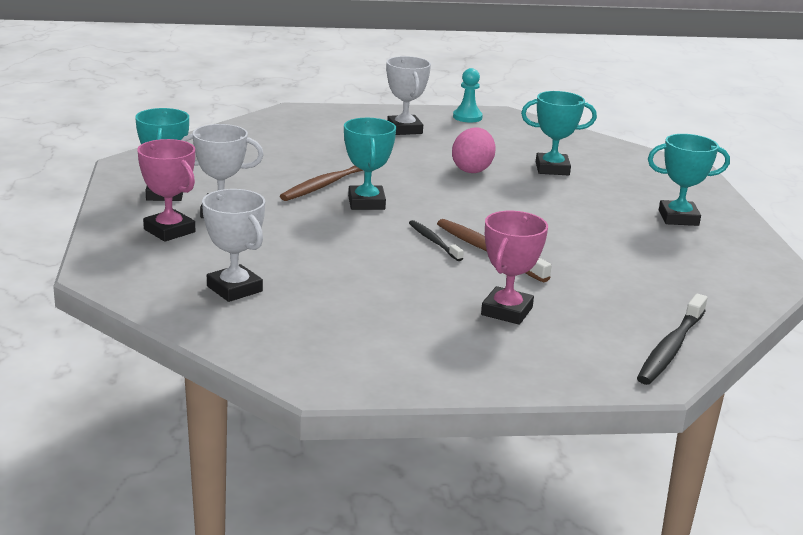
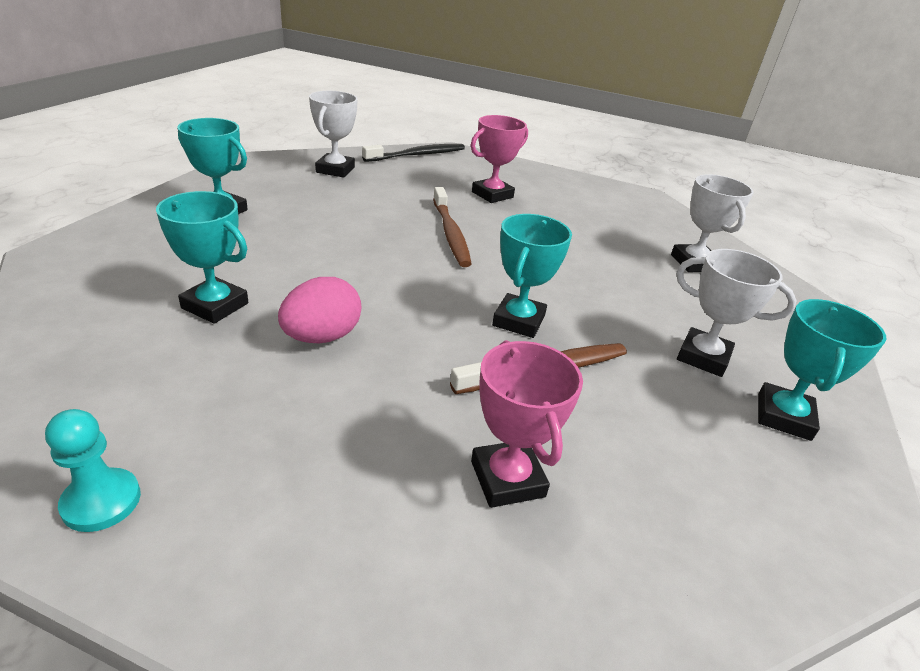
camera: 155 degrees left, 10 degrees up
pink trophy [137,139,195,242] -> pink trophy moved to [471,340,583,508]
white trophy [386,56,431,135] -> white trophy moved to [309,91,358,178]
black toothbrush [409,220,464,261] -> none

